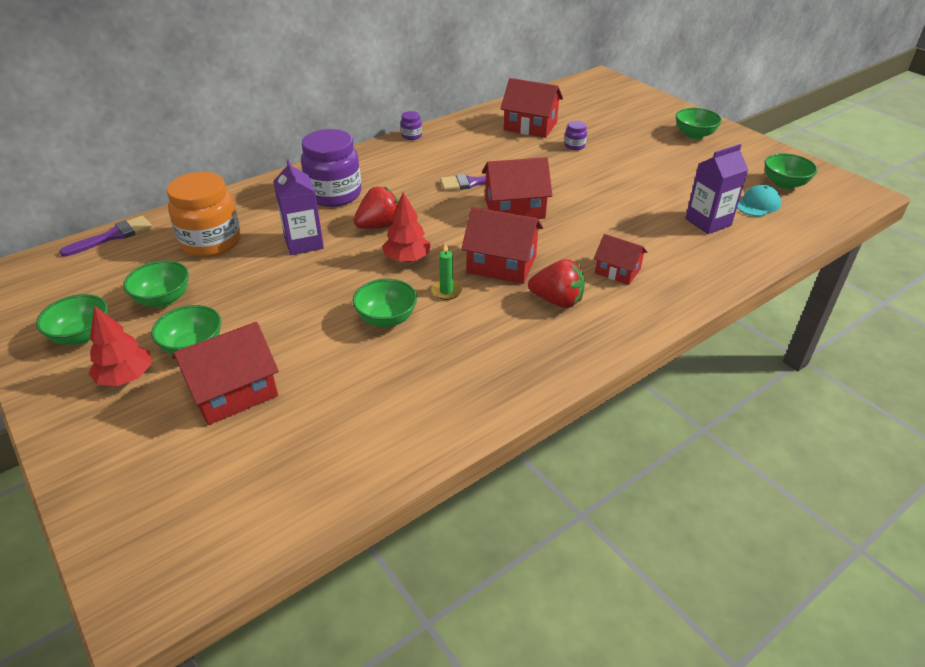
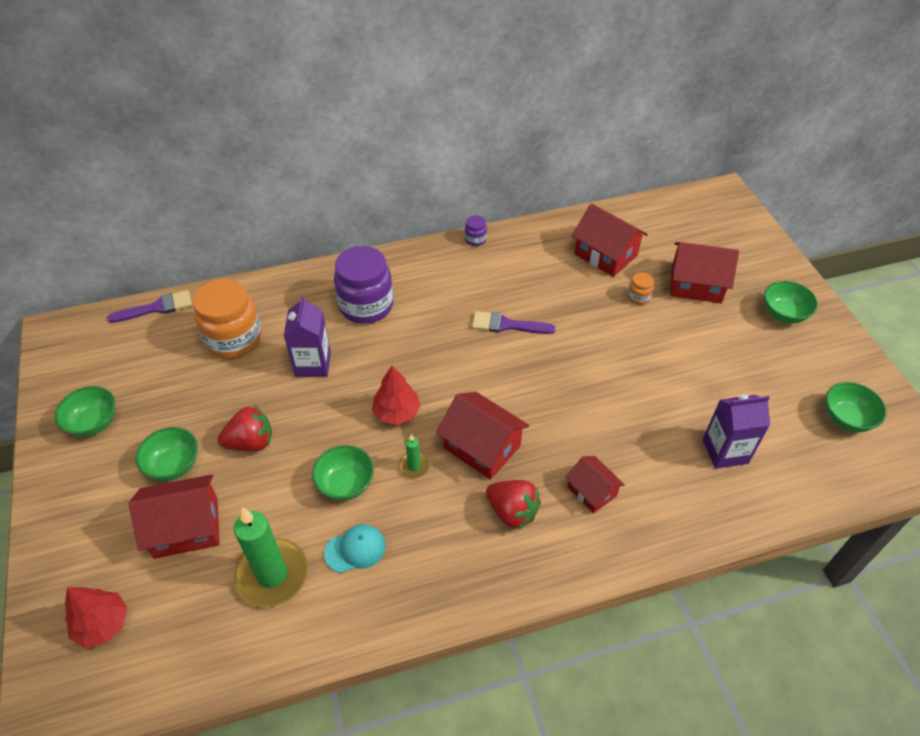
camera: 20 degrees right, 10 degrees up
red tree [88,306,151,386] -> red tree moved to [65,587,127,648]
green bowl [123,260,189,307] -> none
red strawberry [353,186,398,229] -> red strawberry moved to [217,405,272,452]
red house [482,157,553,219] -> red house moved to [670,242,739,303]
purple jar [564,121,587,150] -> orange jar [627,272,654,305]
turquoise cap [737,185,781,217] -> turquoise cap moved to [324,524,386,573]
none -> green candle [234,507,308,607]

